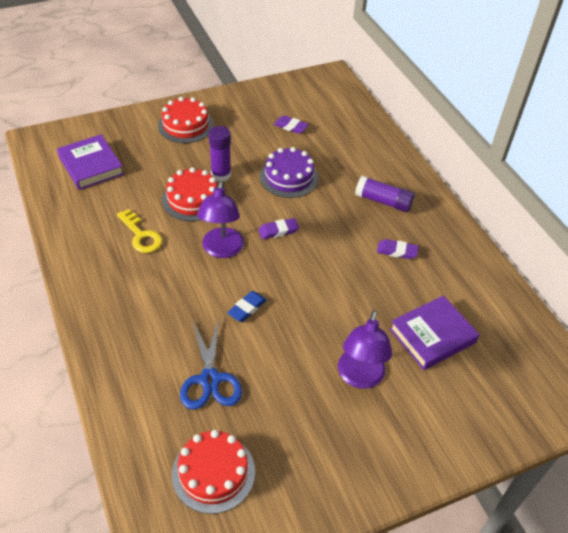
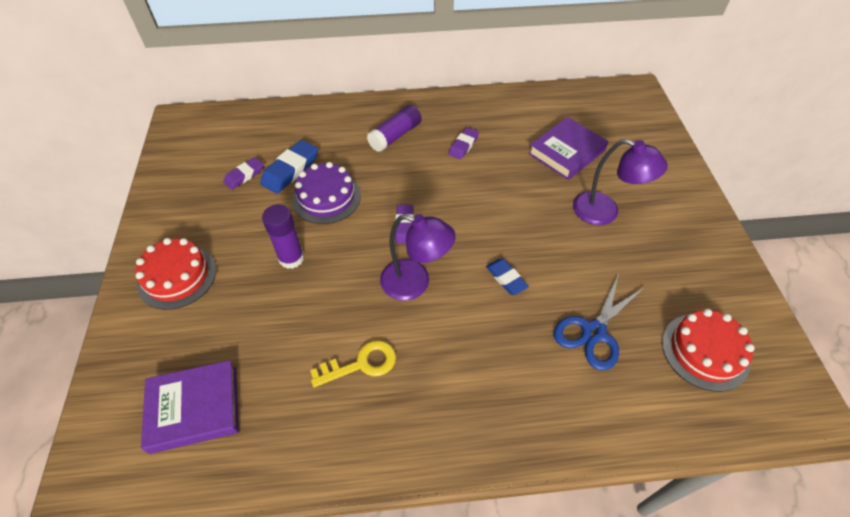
camera: 70 degrees left, 5 degrees up
red cake [162,167,218,221] -> none
blue scissors [180,319,242,410] -> blue scissors turned 120 degrees clockwise [554,273,645,371]
purple book [389,295,480,370] -> purple book turned 60 degrees clockwise [528,117,608,180]
none -> blue eraser [260,140,318,194]

